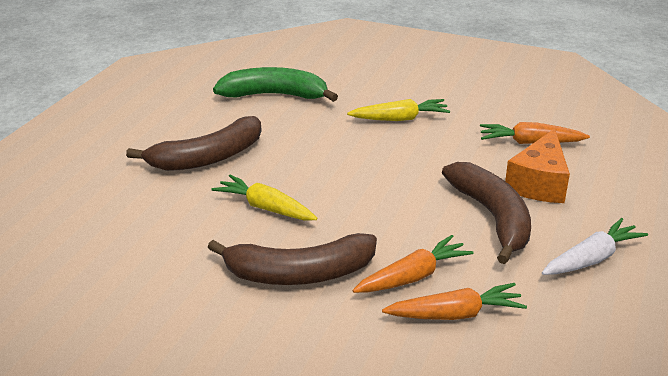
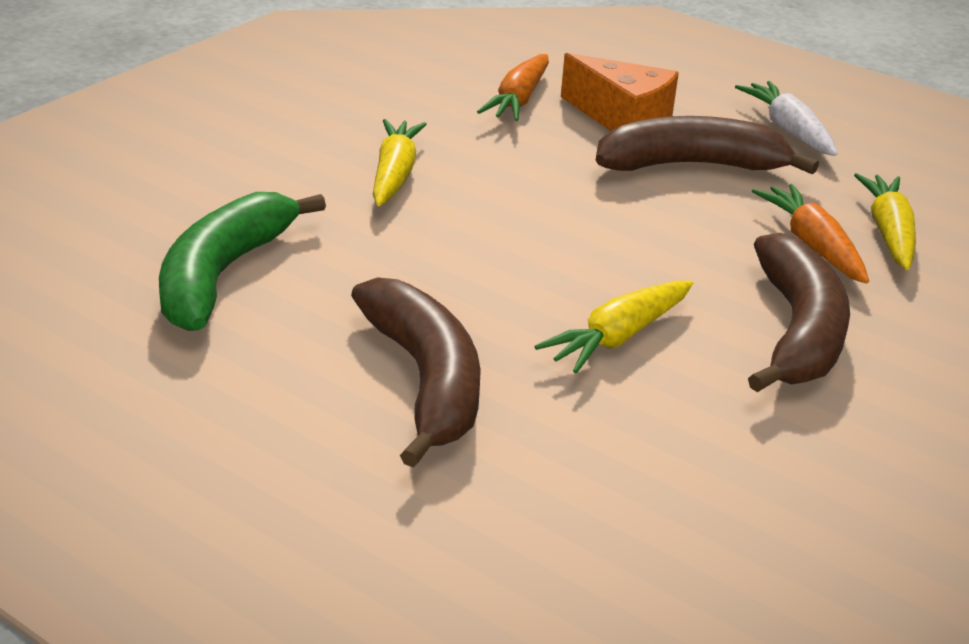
camera: 80 degrees left, 0 degrees up
orange carrot [382,283,527,320] -> yellow carrot [854,173,916,270]

